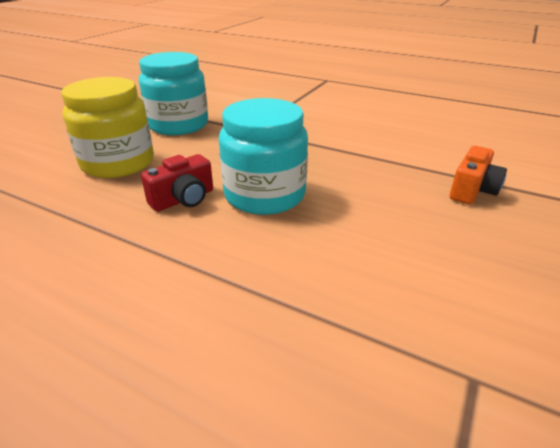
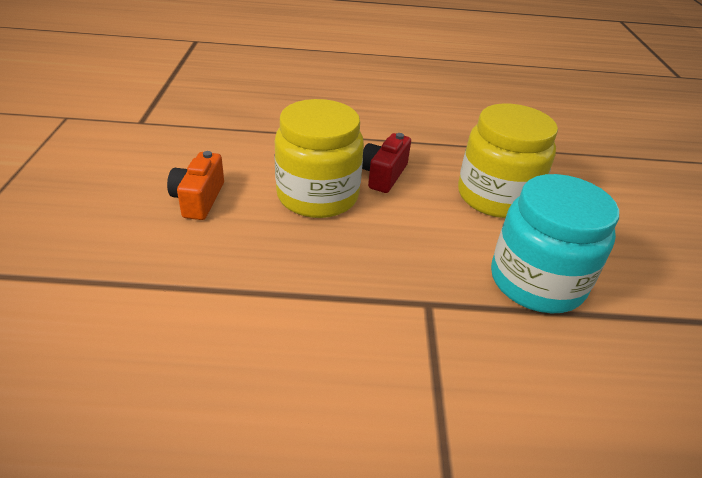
camera: 150 degrees right, 5 degrees up
turquoise jar [219,98,308,215] -> yellow jar [274,99,364,218]
orange camera [450,146,507,204] -> orange camera moved to [167,151,224,220]

